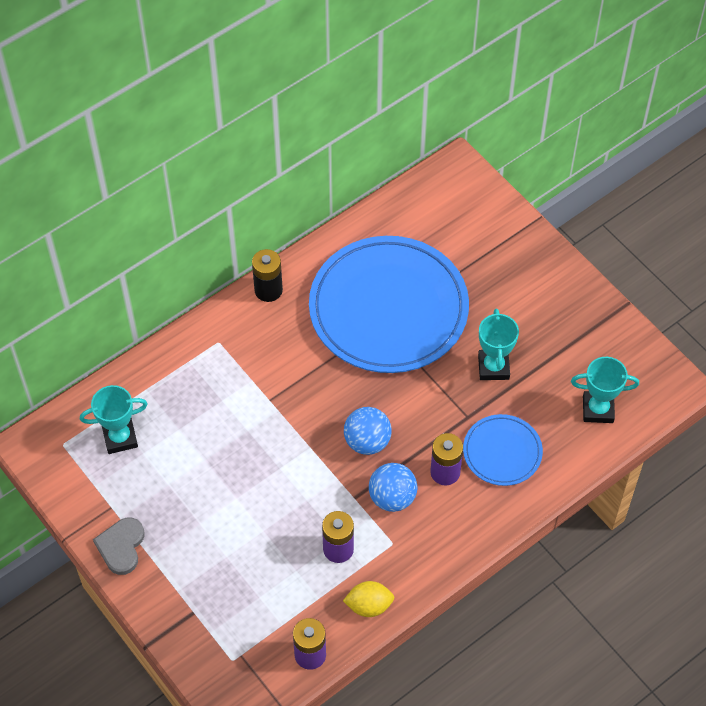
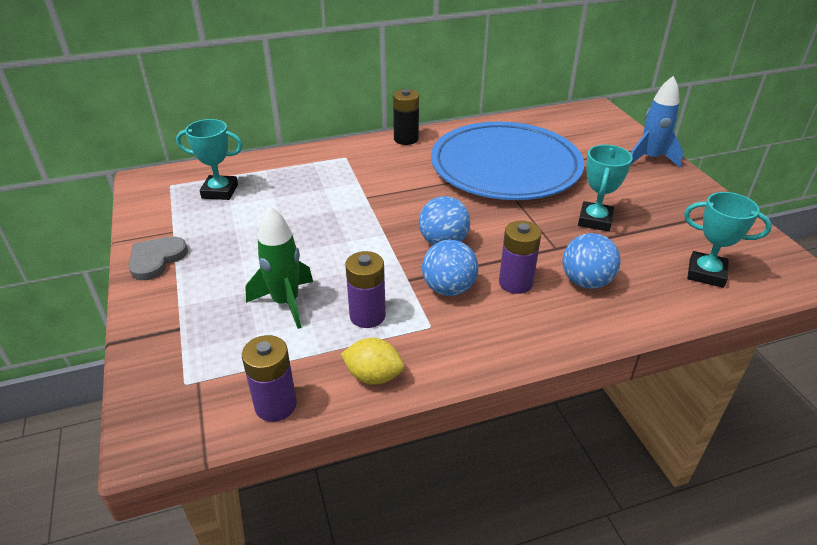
camera: 20 degrees right, 20 degrees down
blue plate [463,414,543,486] -> blue ball [562,233,620,289]
none -> green rocket [245,206,313,329]
none -> blue rocket [631,76,683,168]

